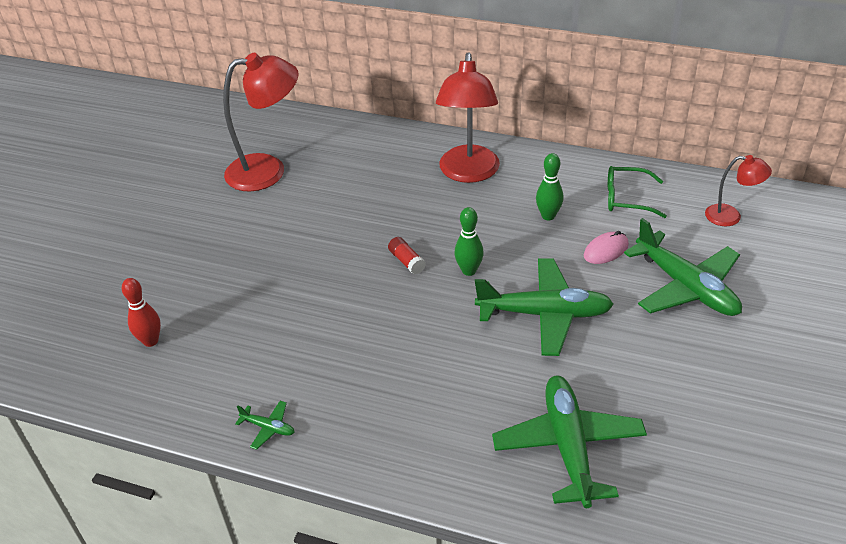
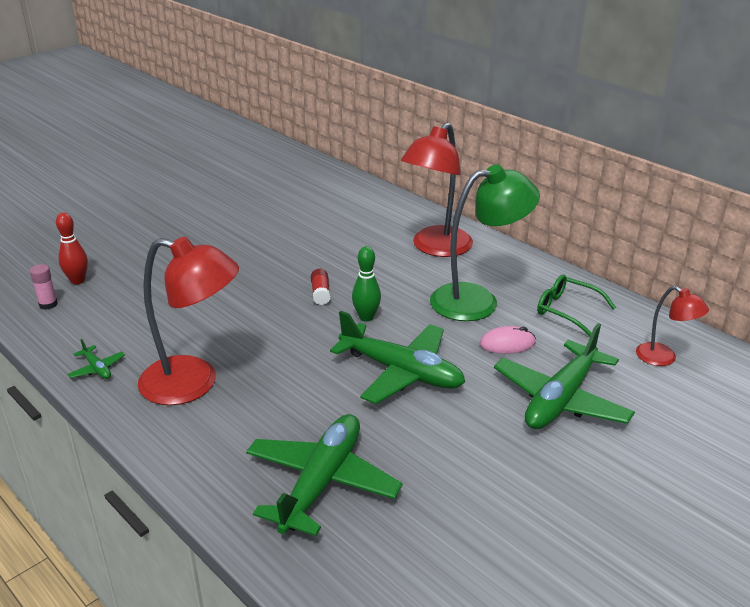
camera: 25 degrees right, 10 degrees down
red lamp [223,53,299,191] -> red lamp moved to [138,236,239,405]
green bowling pin [536,153,564,220] -> green lamp [430,164,540,321]
green plane [624,218,742,316] -> green plane turned 45 degrees clockwise [494,323,635,429]
none -> pink glue stick [30,264,58,310]

